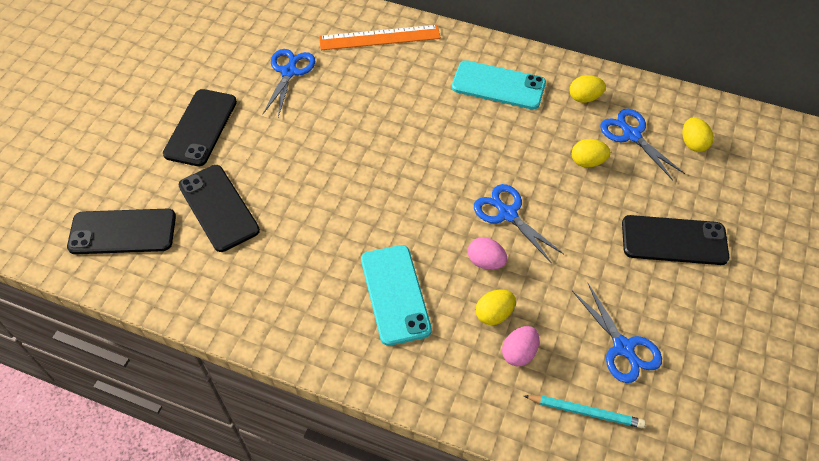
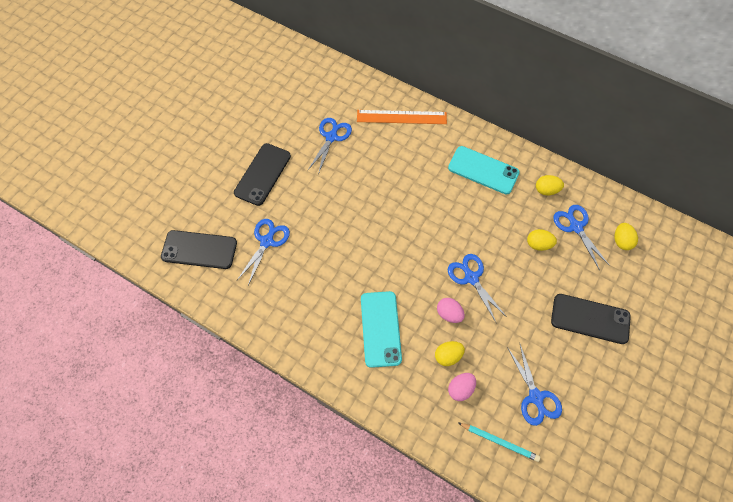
camera: 10 degrees right, 10 degrees up
black phone [178,165,260,252] -> blue scissors [237,219,290,285]

